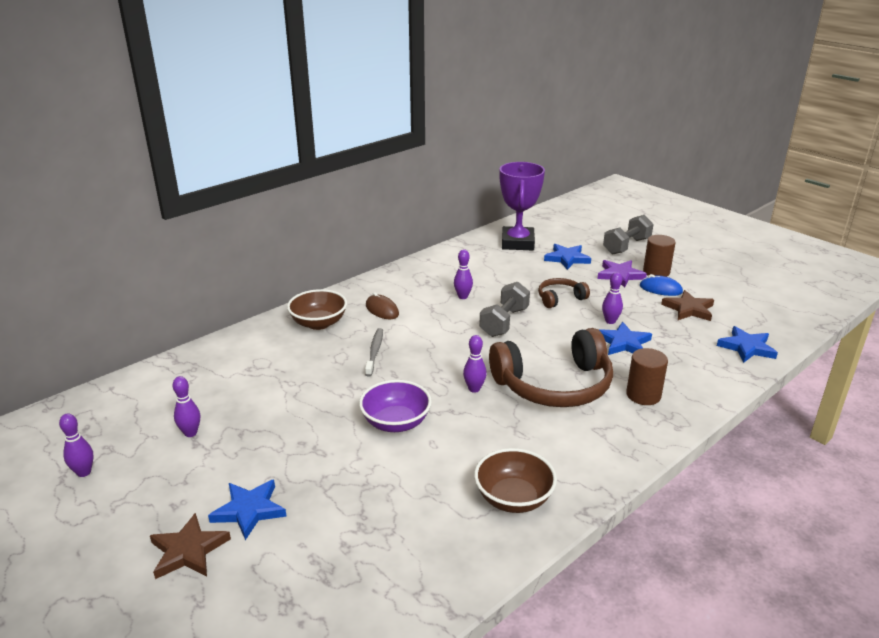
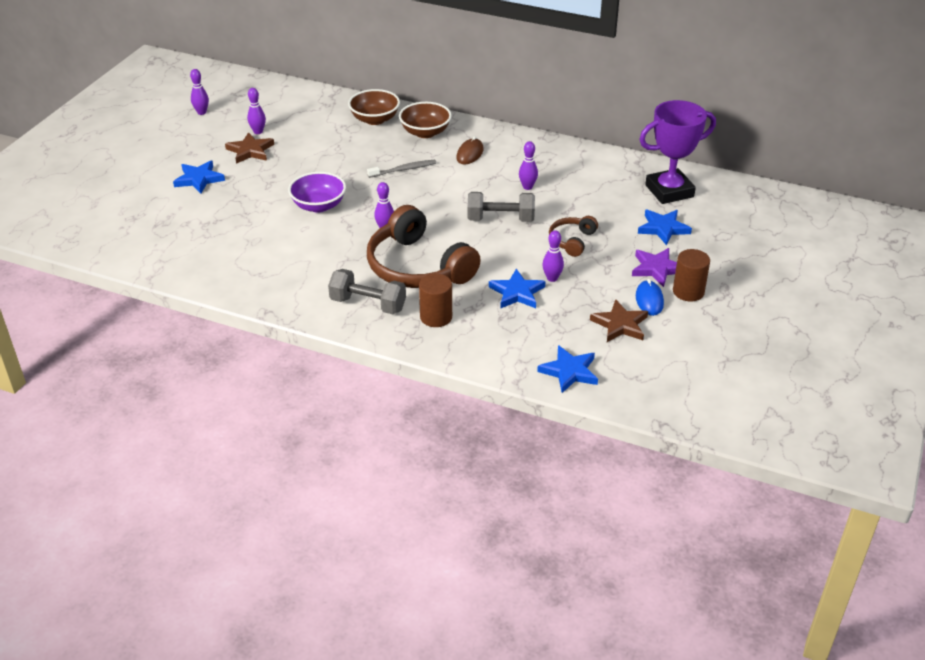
camera: 65 degrees right, 10 degrees up
brown star [150,513,231,579] -> brown star moved to [225,132,274,164]
brown bowl [474,448,557,513] -> brown bowl moved to [348,89,400,125]
brown headphones [538,278,590,308] -> brown headphones turned 105 degrees counterclockwise [549,216,598,257]
grey dumbbell [603,215,653,255] -> grey dumbbell moved to [328,269,406,314]

